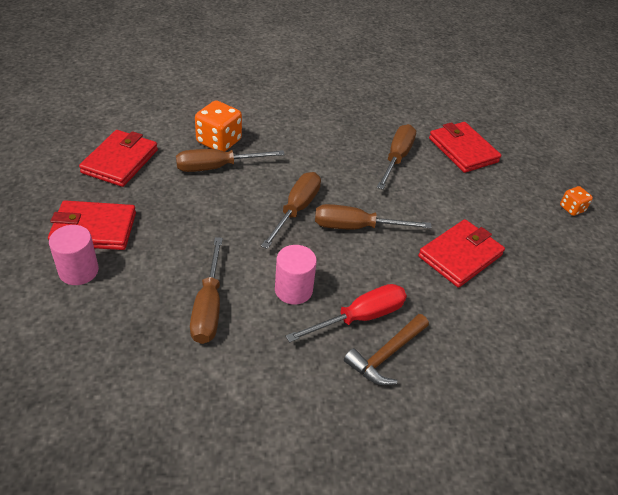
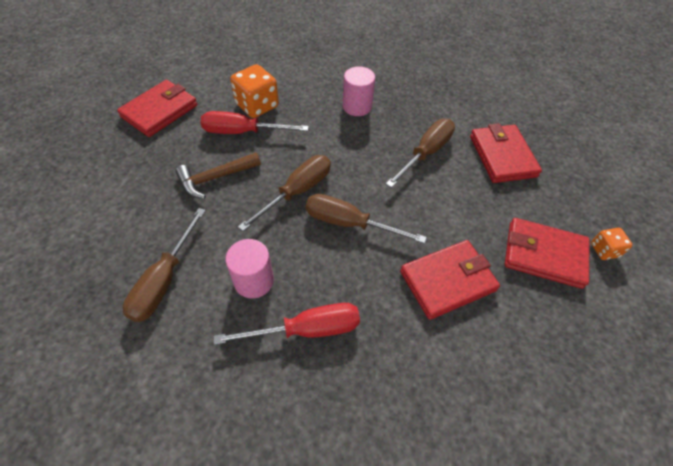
camera: 20 degrees right, 10 degrees up
red wallet [48,200,136,250] -> red wallet moved to [505,218,590,289]
pink cylinder [49,225,99,285] -> pink cylinder moved to [343,66,375,116]
brown screwdriver [176,149,285,172] -> red screwdriver [200,111,309,134]
brown hammer [344,314,429,385] -> brown hammer moved to [175,152,261,199]

